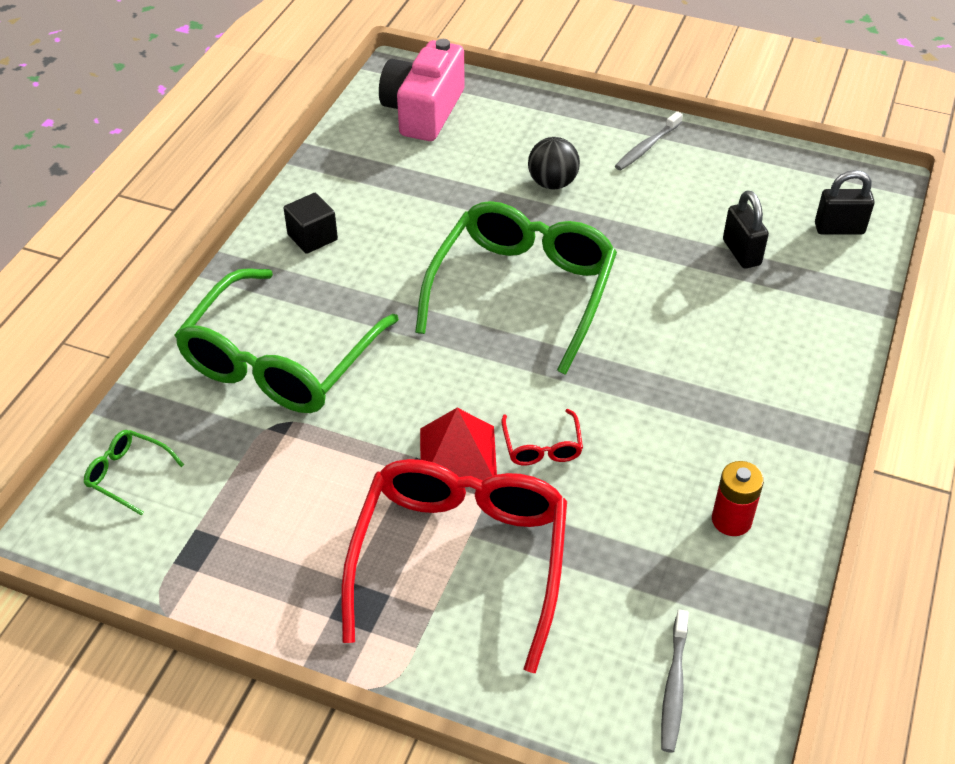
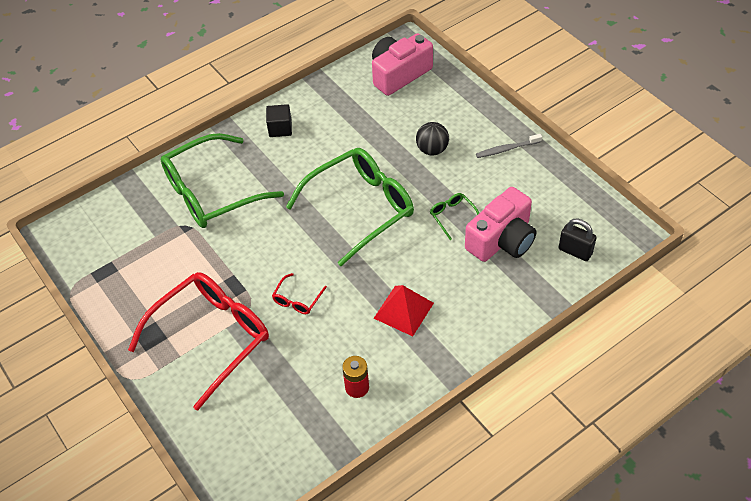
camera: 35 degrees right, 5 degrees up
green glasses [84,430,184,516] -> green glasses moved to [430,193,479,240]
red pyramid [420,408,497,480] -> red pyramid moved to [374,285,434,336]
grey toothbrush [661,609,689,752] -> none
black padlock [723,191,769,268] -> pink camera [465,187,537,262]

